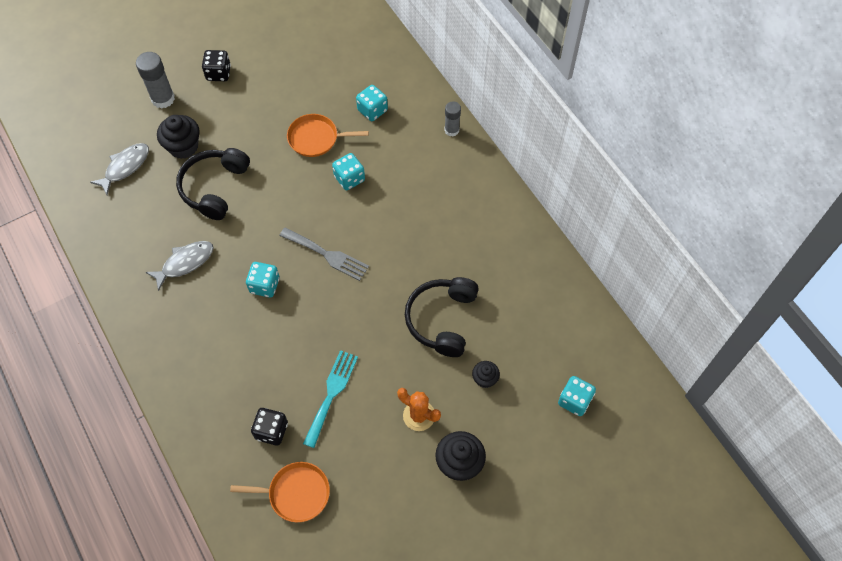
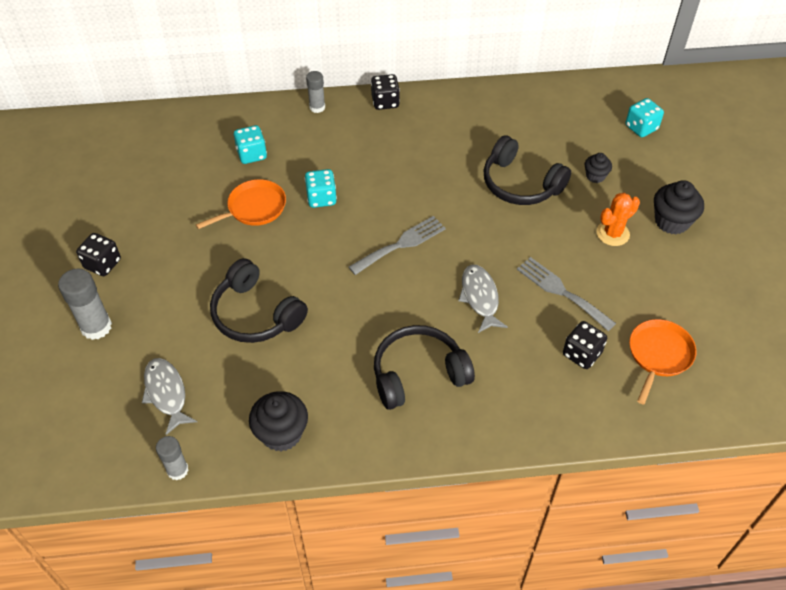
camera: 65 degrees left, 10 degrees down
grey fish [146,241,213,291] -> grey fish moved to [458,265,508,333]
black cupcake [157,115,200,159] -> black cupcake moved to [249,391,308,451]
turquoise dice [246,262,280,298] -> none
orange pan [287,114,369,157] -> orange pan turned 150 degrees counterclockwise [196,179,286,229]
turquoise fork [303,350,358,448] -> grey fork [517,257,616,331]
none -> grey glue stick [156,436,189,480]
none -> black dice [371,74,400,110]
none -> black headphones [374,325,475,410]

